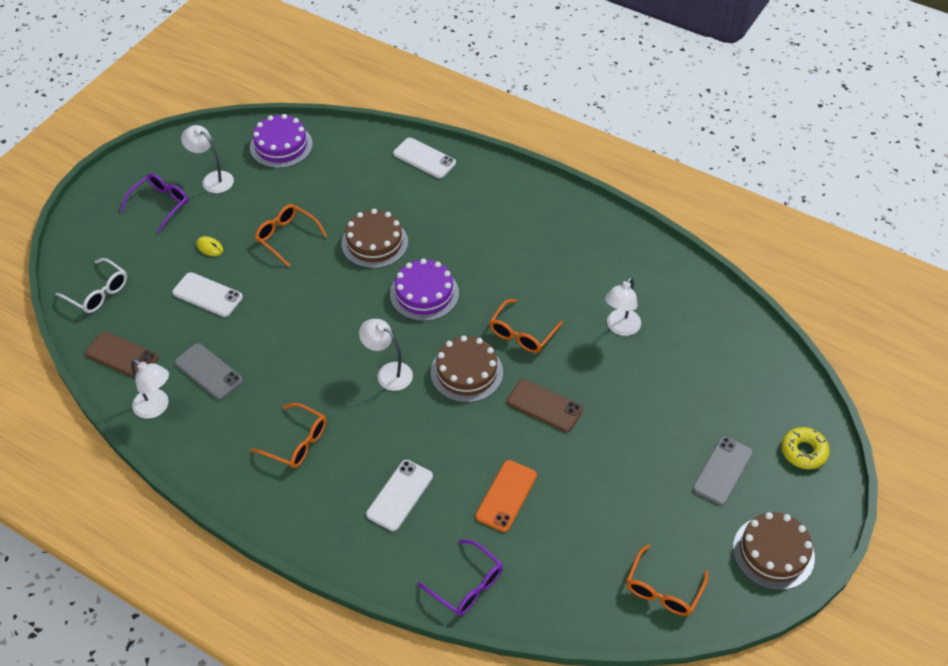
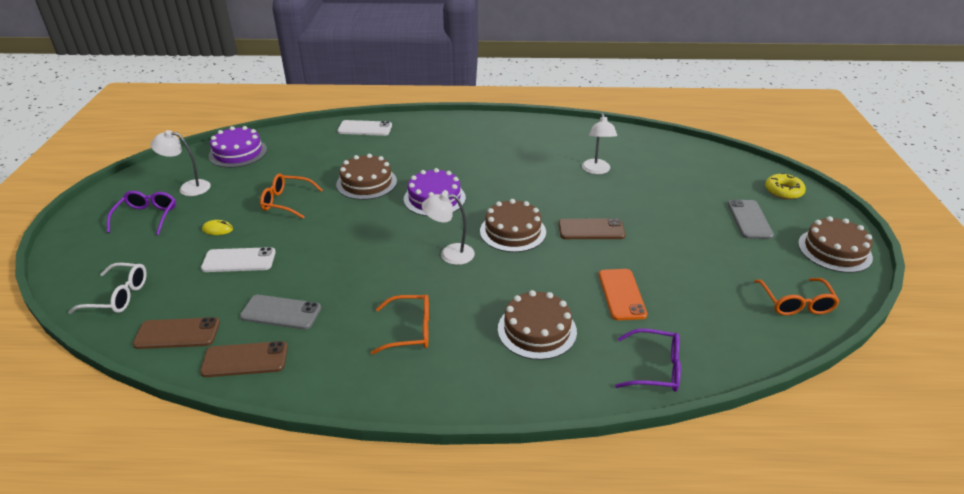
camera: 30 degrees left, 15 degrees down
white lamp [131,360,169,419] -> brown phone [200,341,288,377]
white phone [366,460,433,531] -> brown cake [498,290,577,360]
orange glasses [489,299,563,353] -> none

